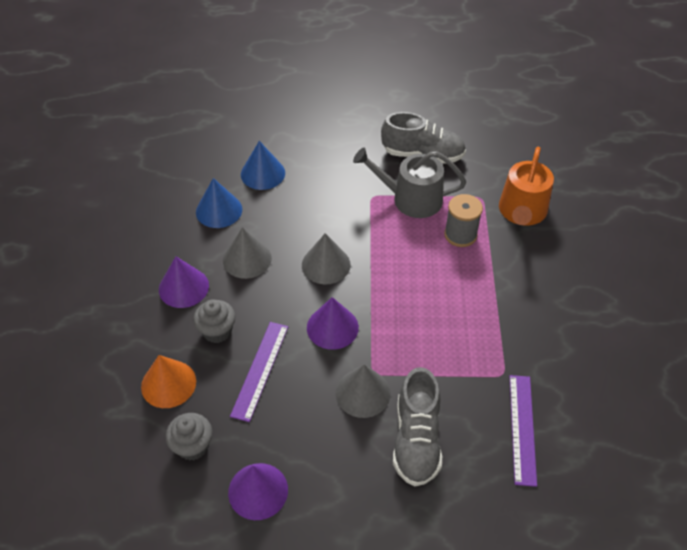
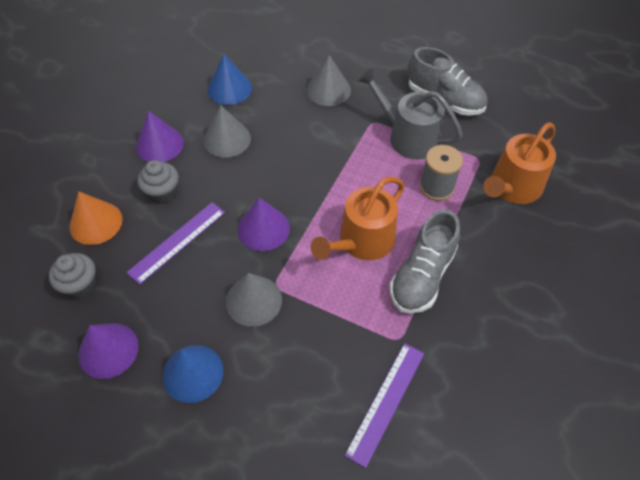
camera: 25 degrees right, 5 degrees up
blue cone [241,141,285,190] -> blue cone moved to [162,345,223,403]
grey cone [302,233,351,284] -> grey cone moved to [306,55,351,106]
grey shoe [393,367,442,486] -> grey shoe moved to [390,209,460,313]
none -> orange watering can [311,177,405,260]

